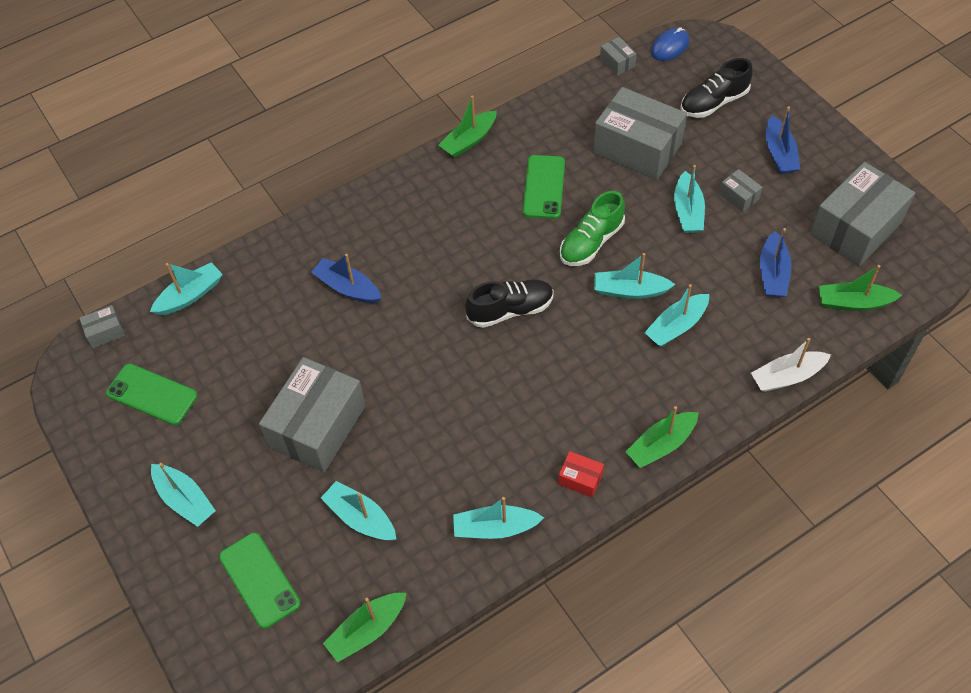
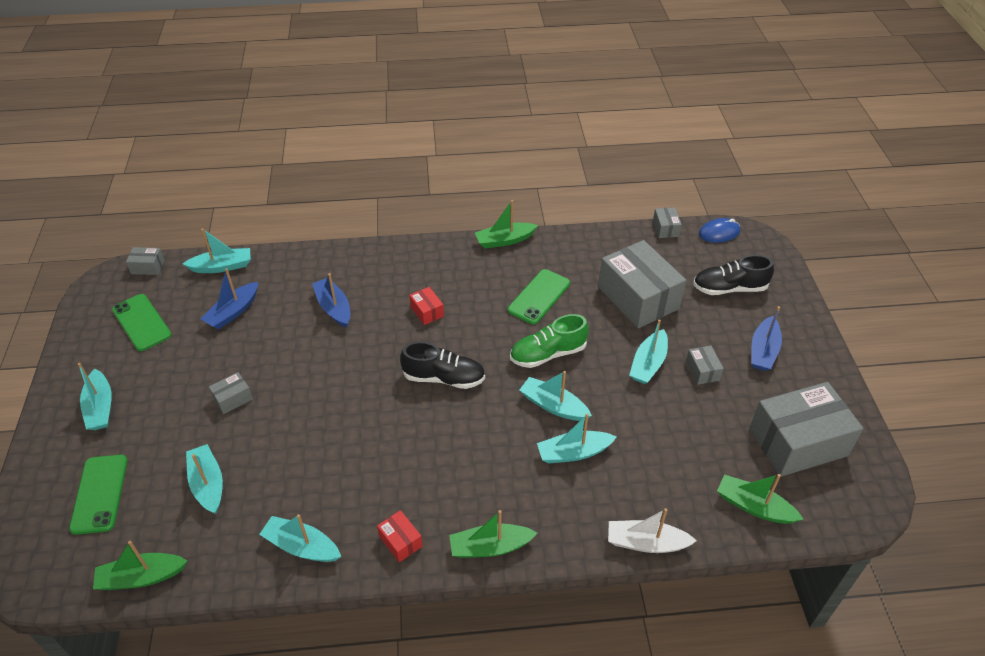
camera: 25 degrees right, 10 degrees down
grey box [259,357,366,472] -> grey box [209,372,253,414], size x0.43
blue boat [760,228,791,297] -> blue boat moved to [201,268,258,329]
none -> red box [409,287,444,325]

